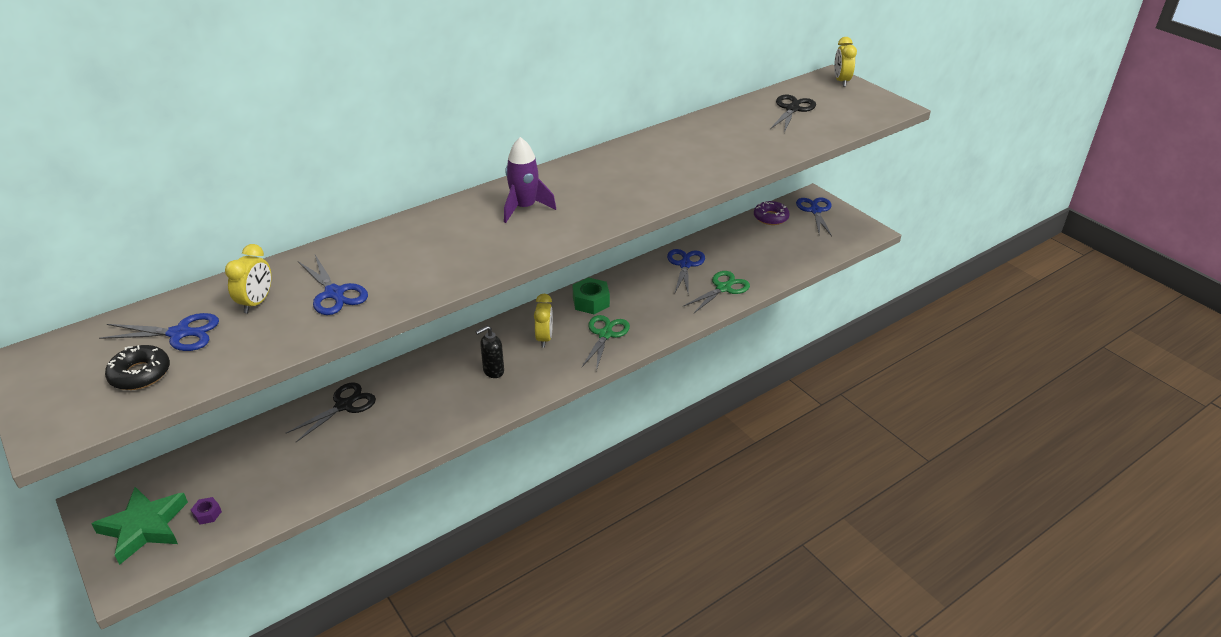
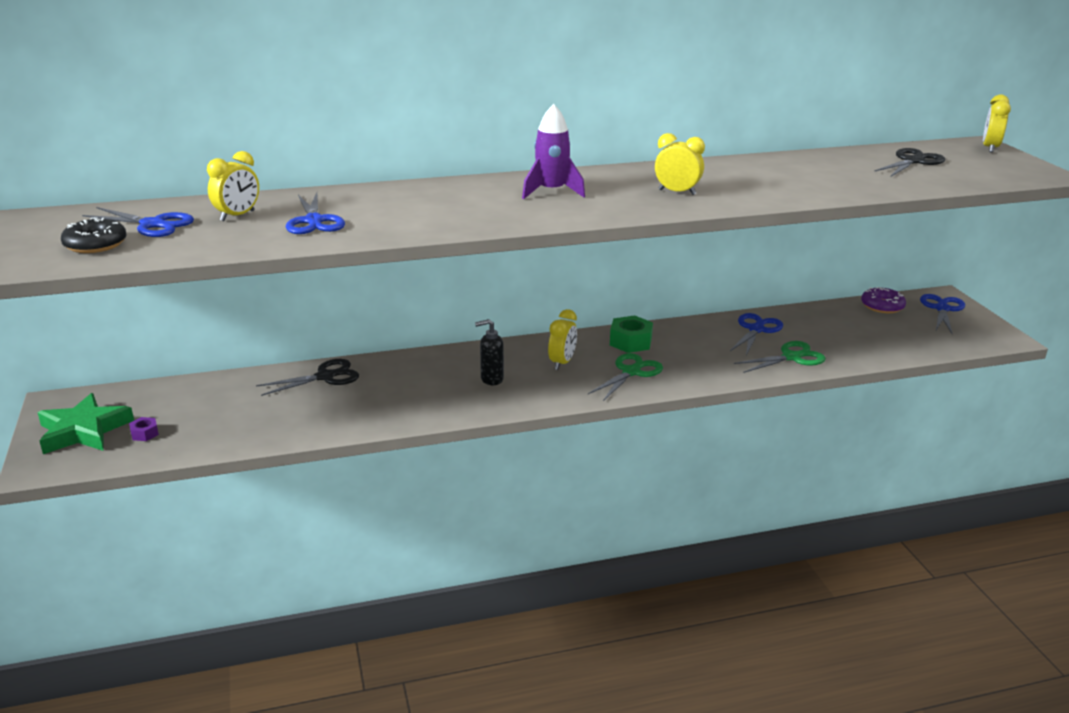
camera: 20 degrees right, 10 degrees down
none -> yellow clock [655,133,705,195]

